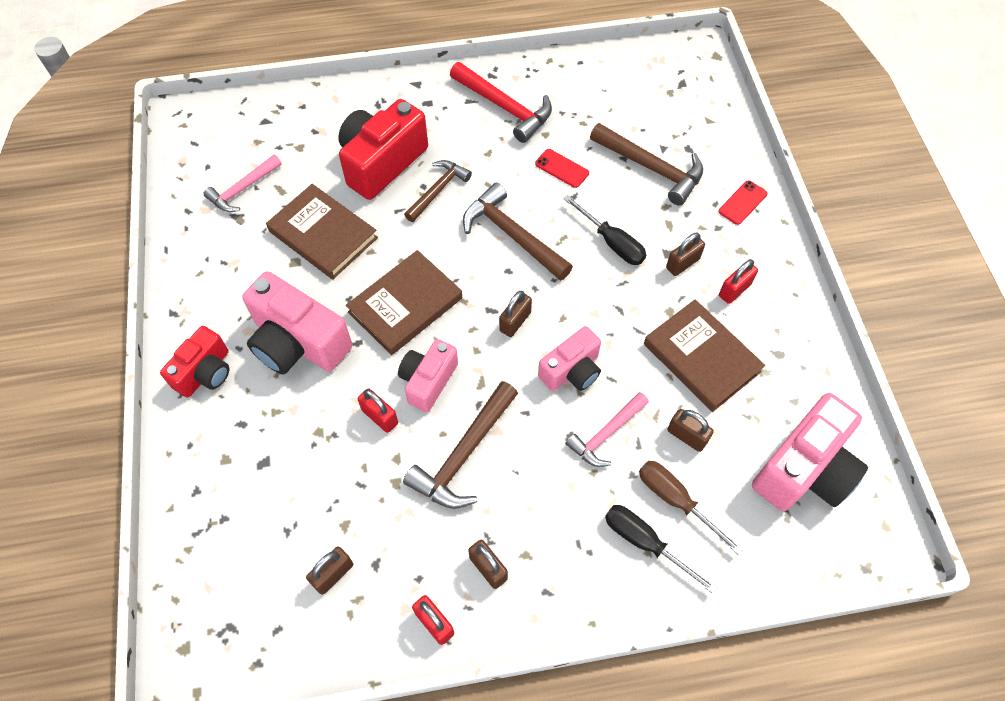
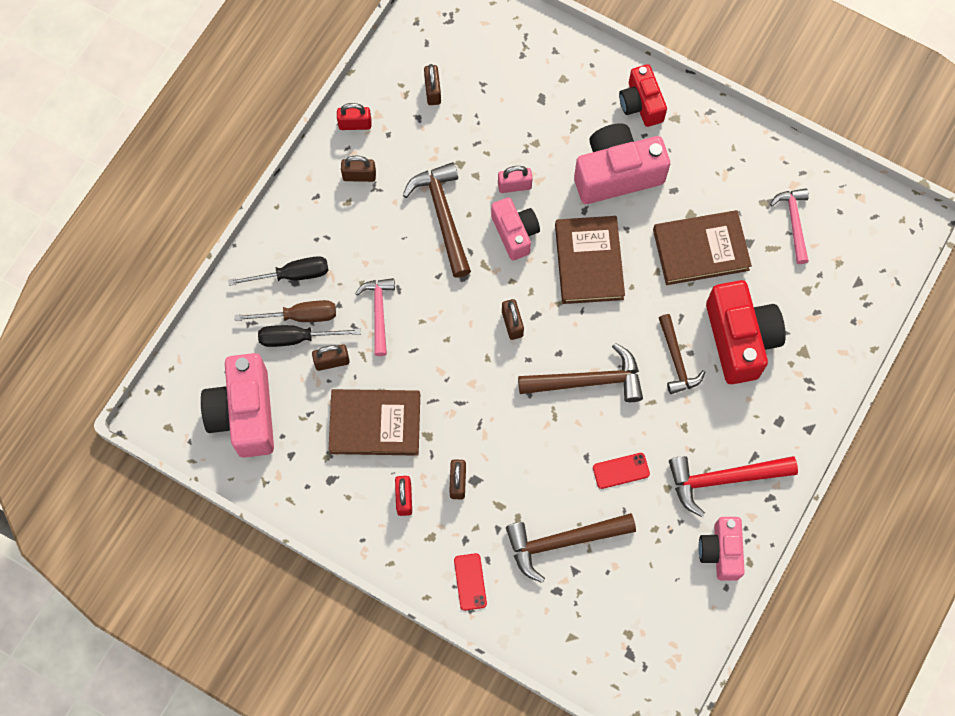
camera: 130 degrees right, 10 degrees up
red padlock [358,388,398,433] -> pink padlock [498,166,533,193]
pink camera [538,326,601,391] -> pink camera moved to [698,517,745,581]
black screwdriver [564,195,646,265] -> black screwdriver moved to [258,325,360,347]

